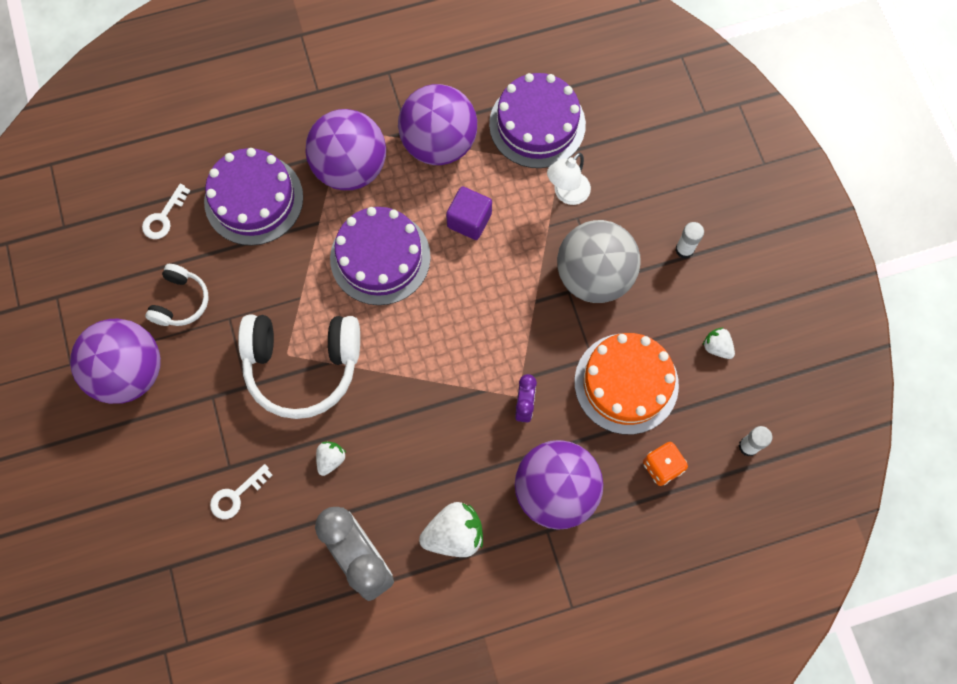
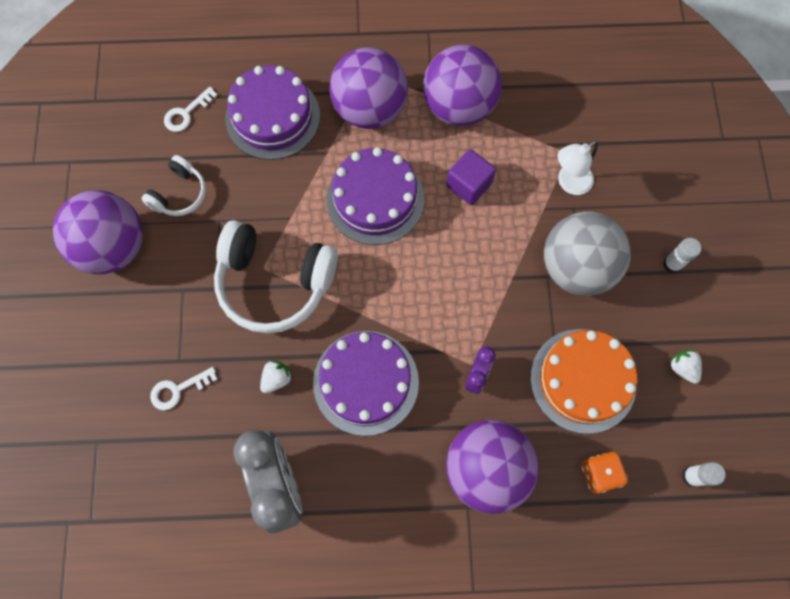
camera: 15 degrees right, 0 degrees up
white strawberry [419,502,483,557] -> none
purple cake [489,73,586,168] -> purple cake moved to [313,331,419,436]

